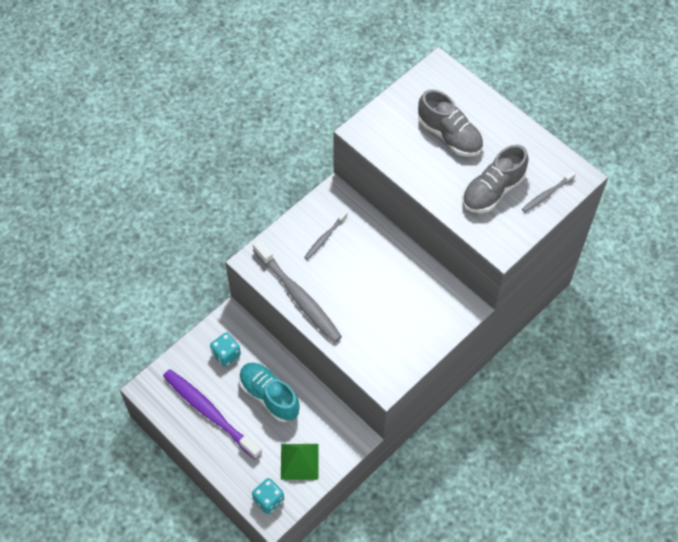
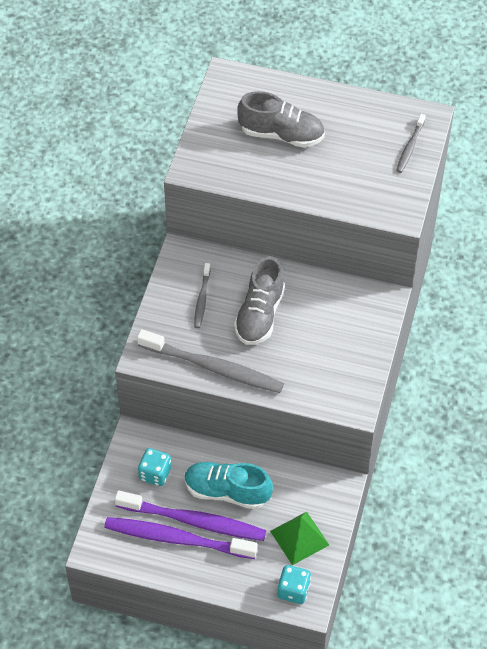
camera: 30 degrees left, 5 degrees down
grey shoe [462,145,529,213] -> grey shoe moved to [234,256,285,345]
none -> purple toothbrush [115,490,266,541]

